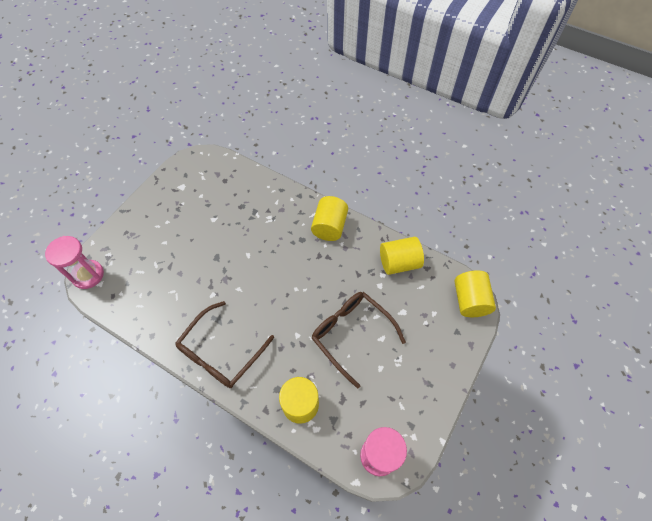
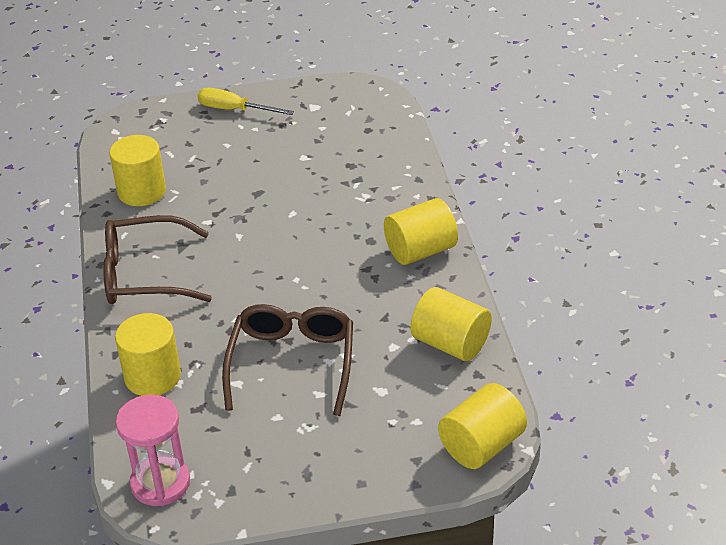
camera: 50 degrees right, 20 degrees down
pink hourglass [45,236,104,289] -> none
none -> yellow cylinder [109,135,166,206]
none -> yellow screwdriver [198,88,294,115]

